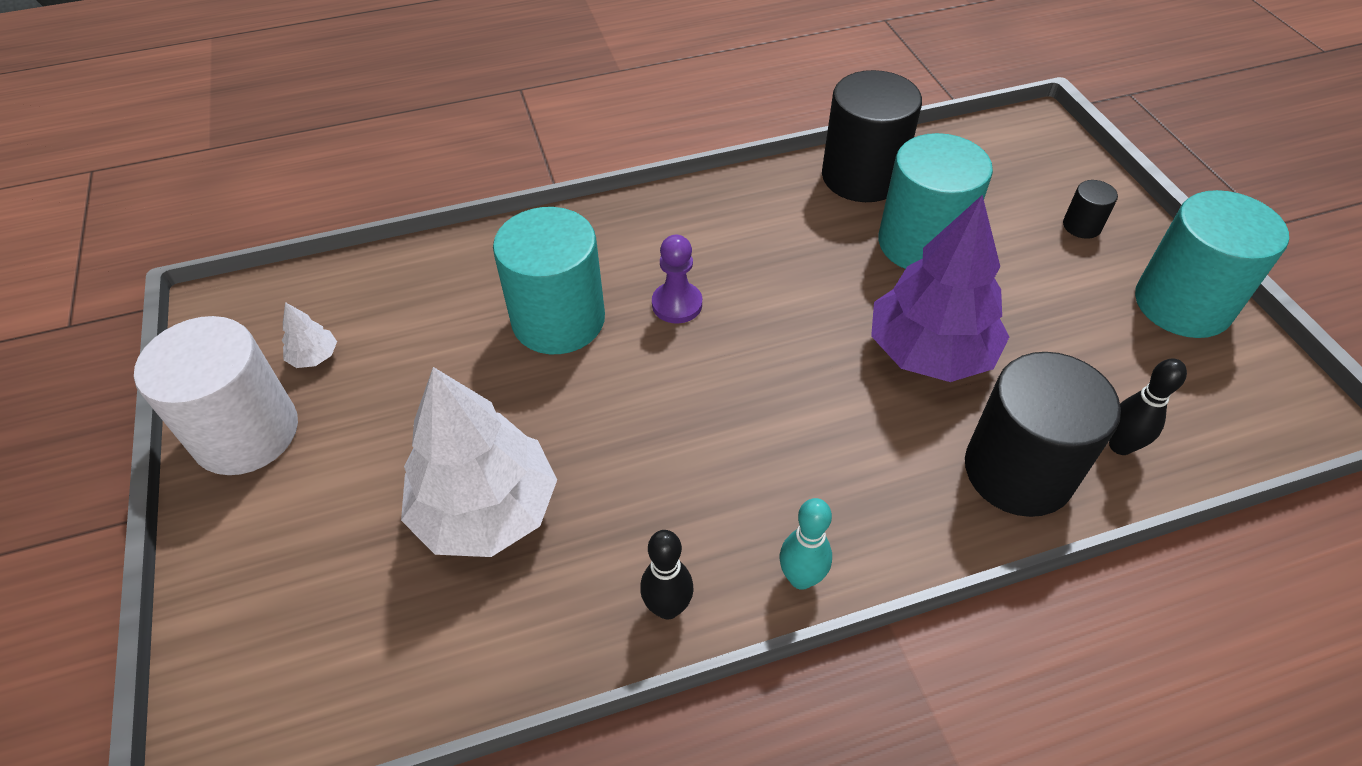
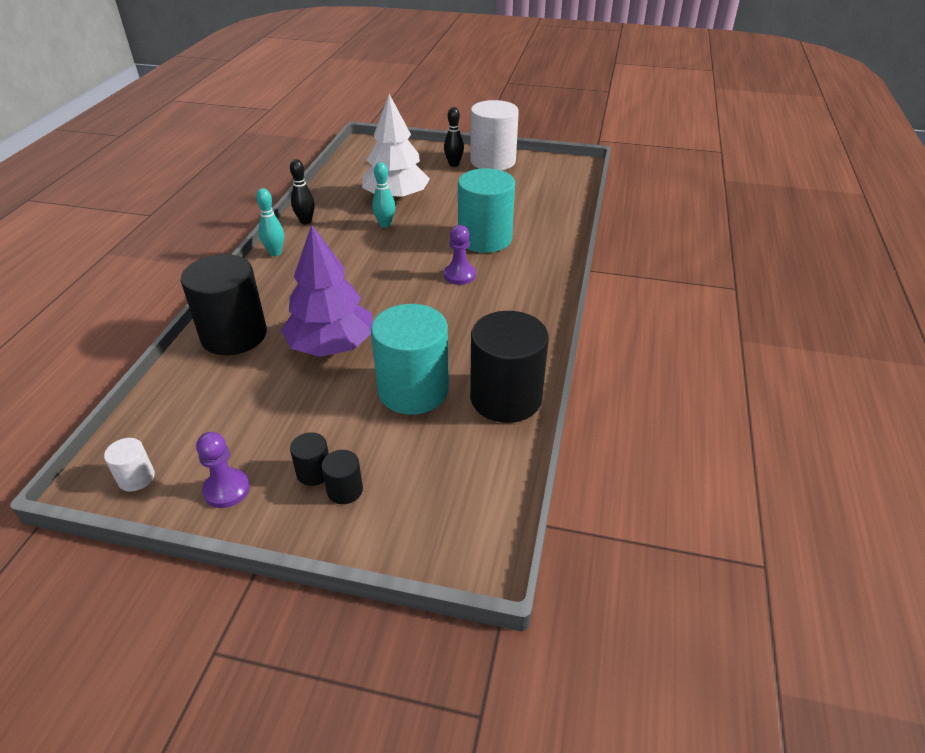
camera: 120 degrees right, 10 degrees down
white tree [282,302,337,368] -> none
black bowling pin [1109,358,1187,455] -> black bowling pin moved to [444,107,464,167]
turquoise cylinder [1135,190,1289,338] -> purple pawn [196,432,250,508]
none -> white cylinder [104,438,155,492]
none -> black cylinder [290,432,329,486]
none -> turquoise bowling pin [372,162,395,228]

